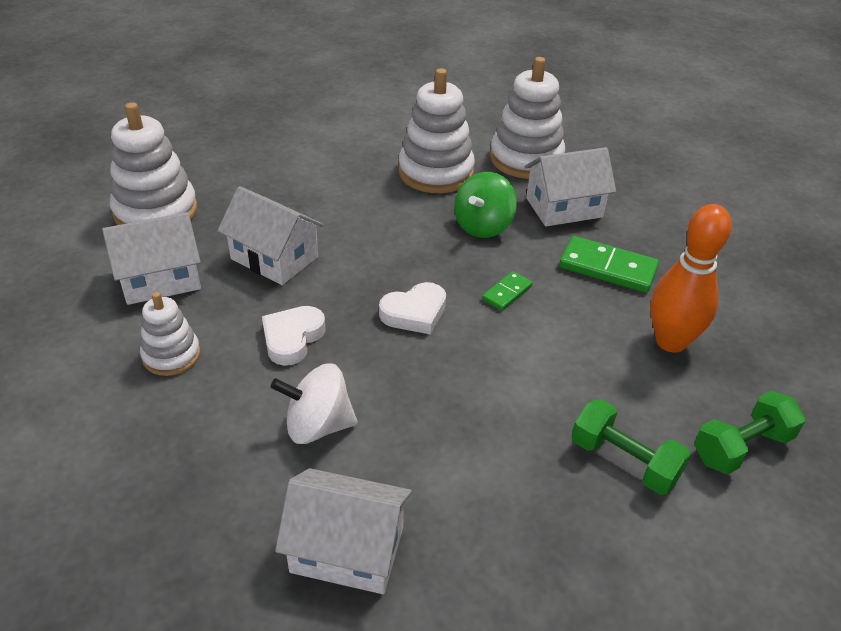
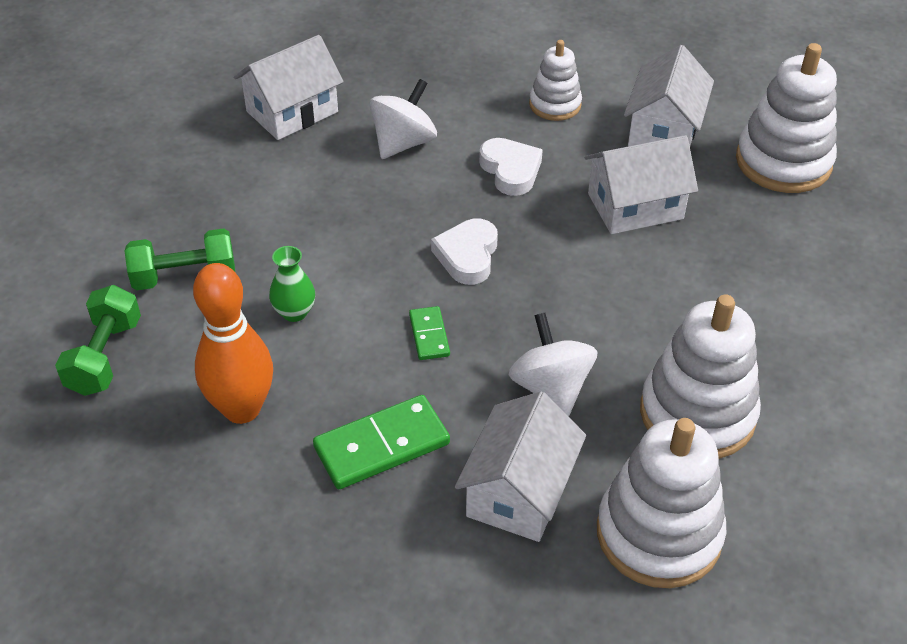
camera: 130 degrees right, 5 degrees up
green spinning top [454,172,517,238] -> white spinning top [509,313,598,416]
none -> green vase [269,246,315,322]

